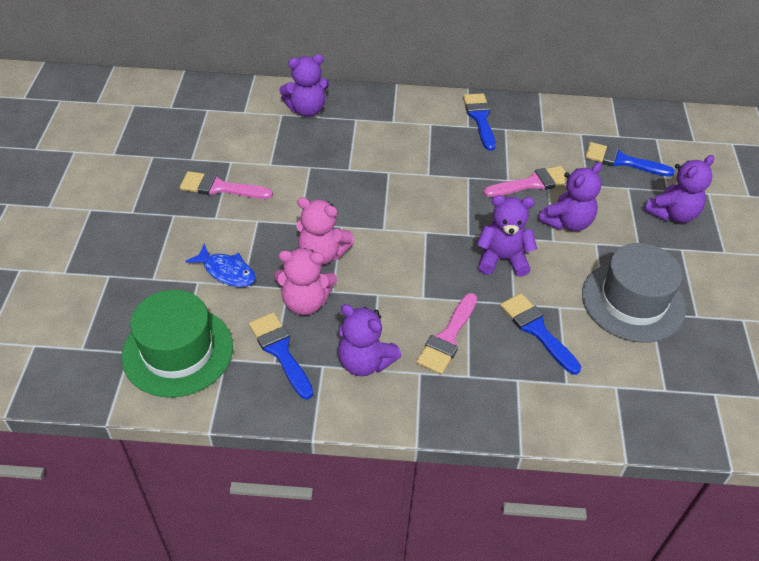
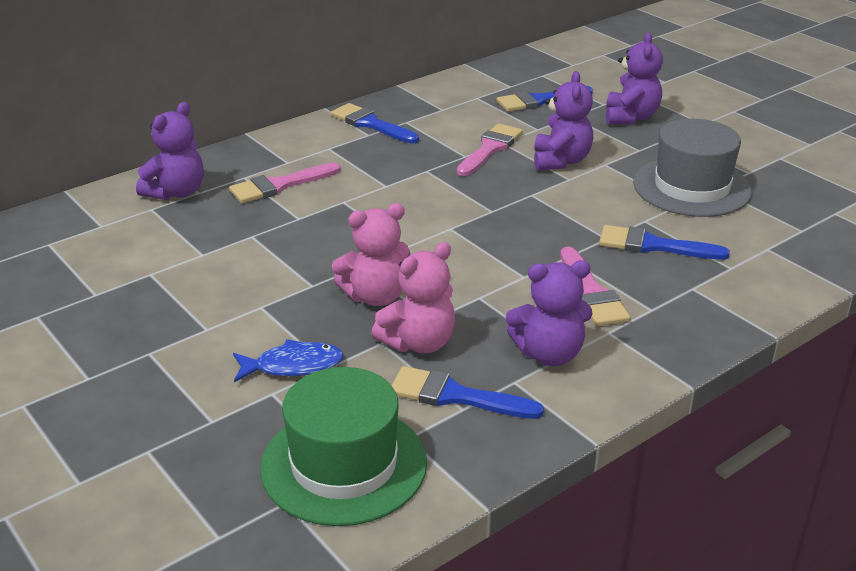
camera: 40 degrees left, 15 degrees down
pink brush [180,171,273,199] -> pink brush moved to [229,162,341,203]
purple teddy bear [477,195,537,277] -> none

